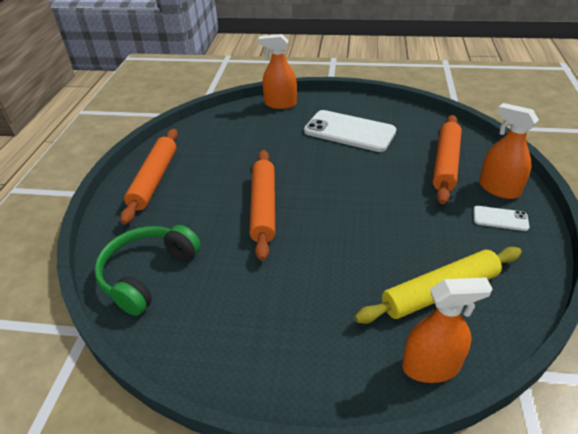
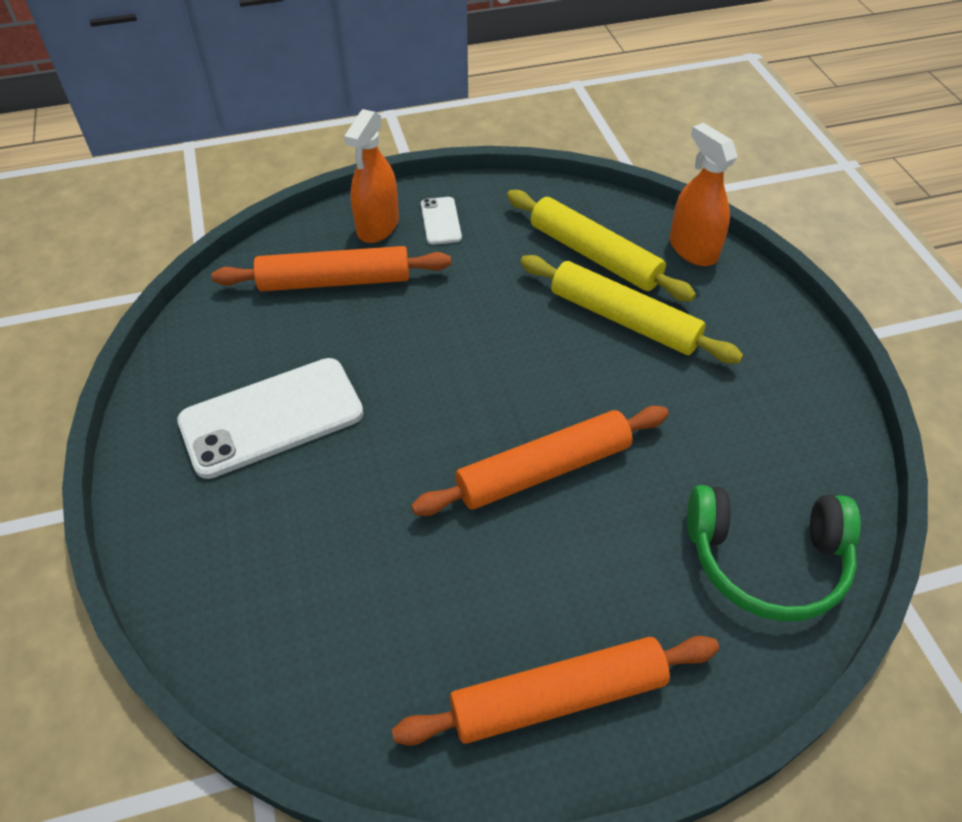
camera: 115 degrees left, 10 degrees up
orange spray bottle [258,34,297,109] -> none
white phone [304,110,396,152] -> white phone turned 60 degrees clockwise [177,358,364,479]
none -> yellow rolling pin [520,255,743,364]

